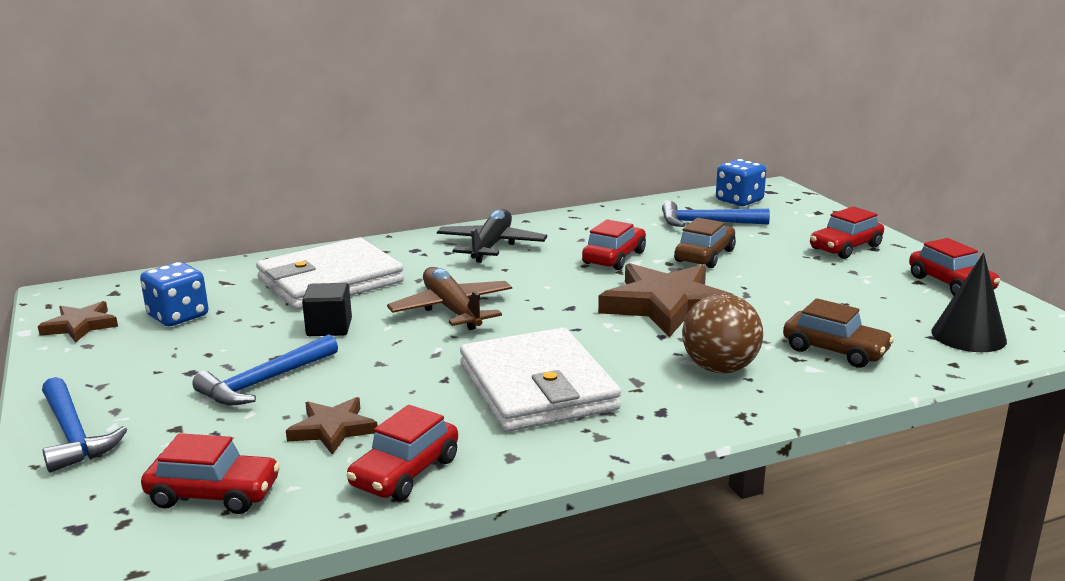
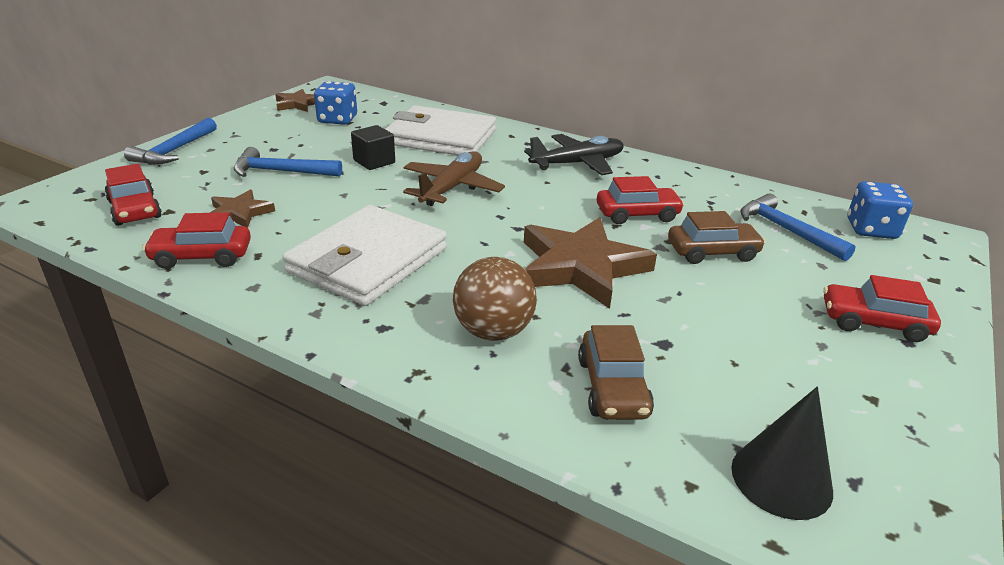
camera: 50 degrees right, 10 degrees up
red car [909,238,1000,295] -> none

